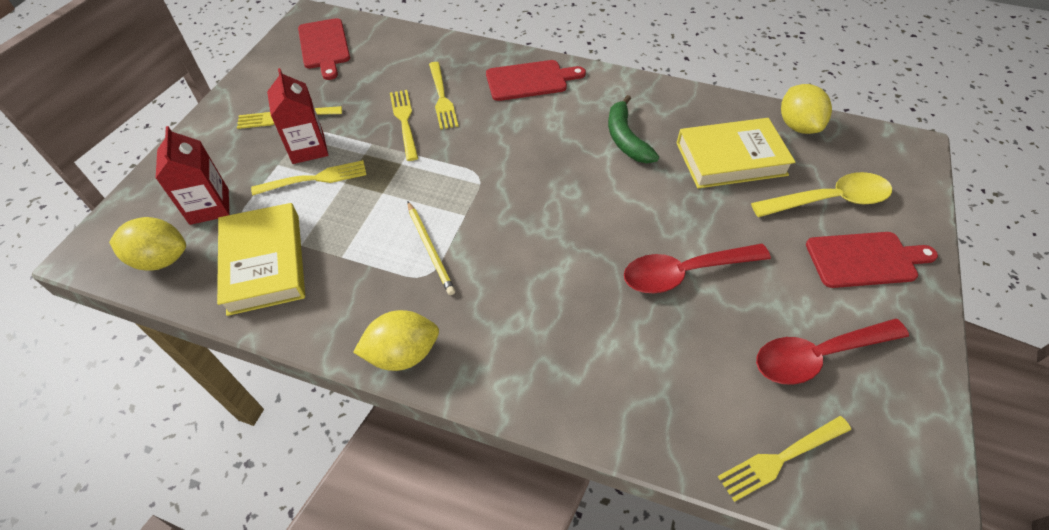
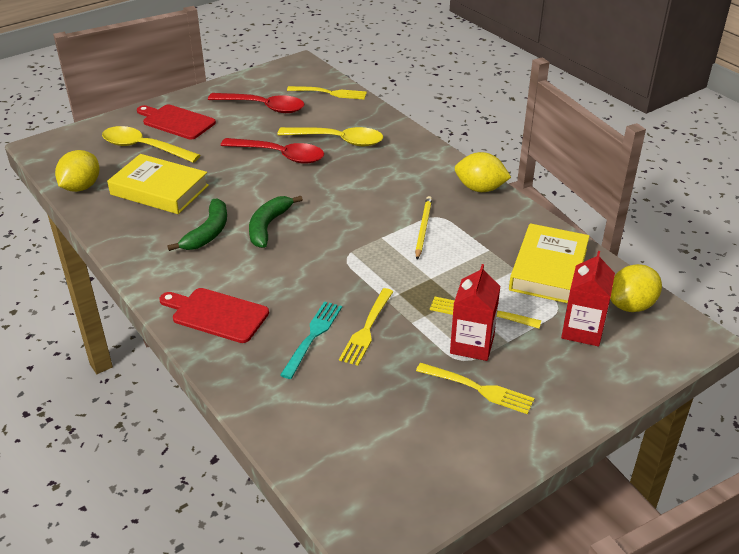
camera: 145 degrees left, 15 degrees down
yellow lemon [109,217,186,271] -> yellow lemon turned 75 degrees counterclockwise [610,264,662,312]
red cutting board [298,18,350,80] -> none
yellow fork [429,62,458,129] -> turquoise fork [280,301,342,379]
none -> green banana [249,196,303,248]
none -> yellow spoon [277,127,383,146]

